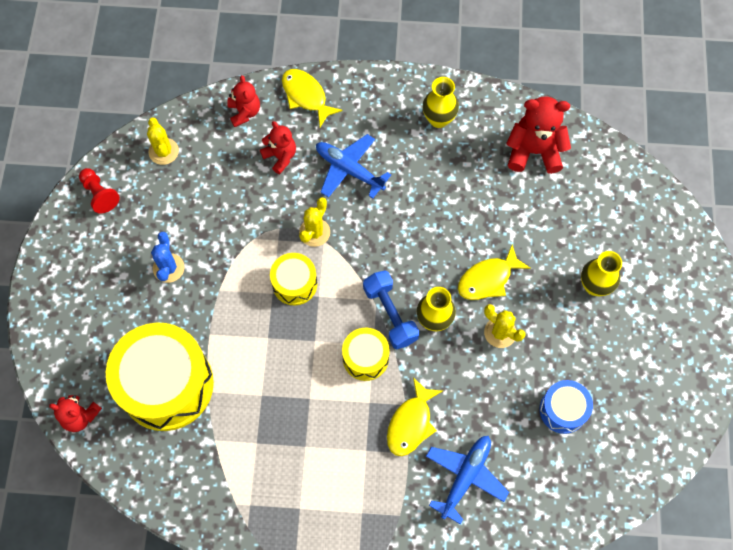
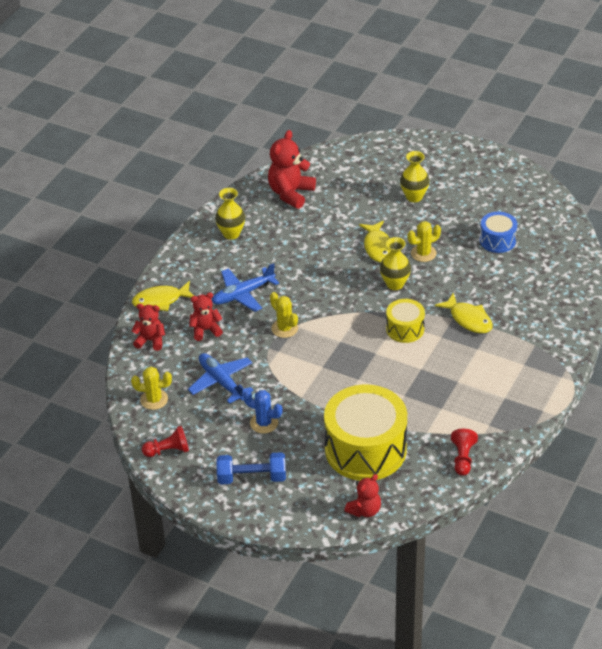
camera: 65 degrees left, 25 degrees down
yellow drum [270,253,317,305] -> none
blue dumbbell [363,271,420,349] -> blue dumbbell moved to [216,452,286,484]
blue plane [426,436,509,524] -> blue plane moved to [188,353,254,404]
none -> red pawn [451,429,478,476]

